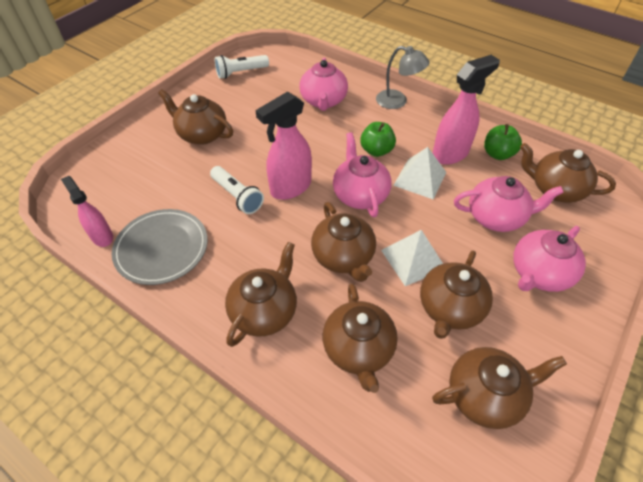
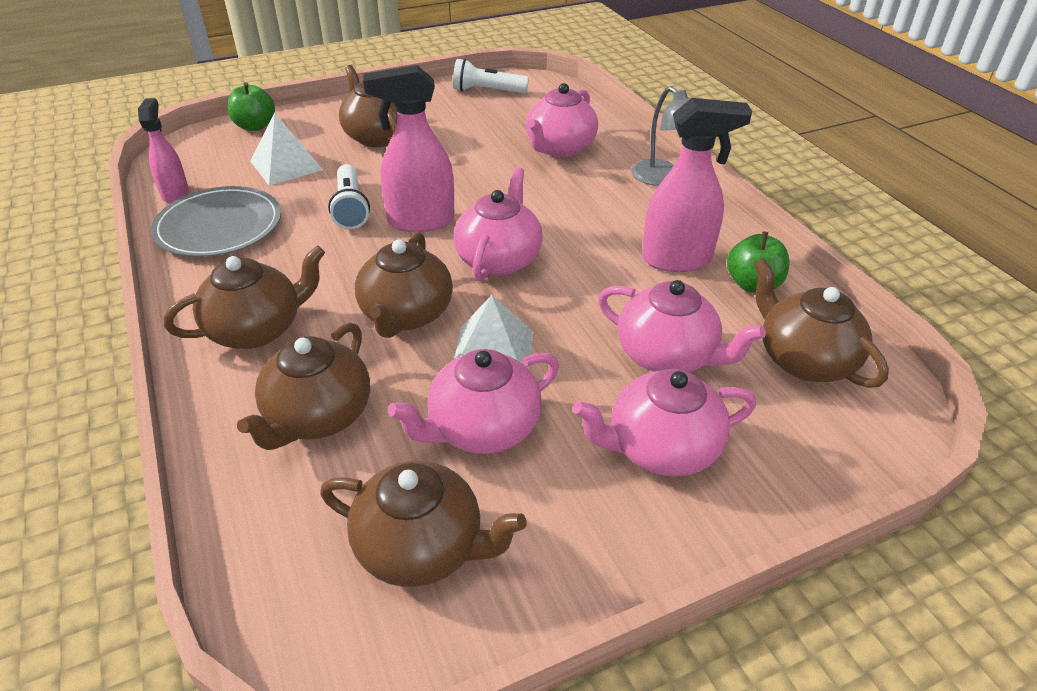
camera: 30 degrees right, 10 degrees down
green apple [360,122,396,157] -> green apple moved to [227,82,275,131]
white pyramid [393,147,446,199] -> white pyramid moved to [250,113,323,186]
brown teapot [420,251,493,339] -> pink teapot [388,349,559,454]

